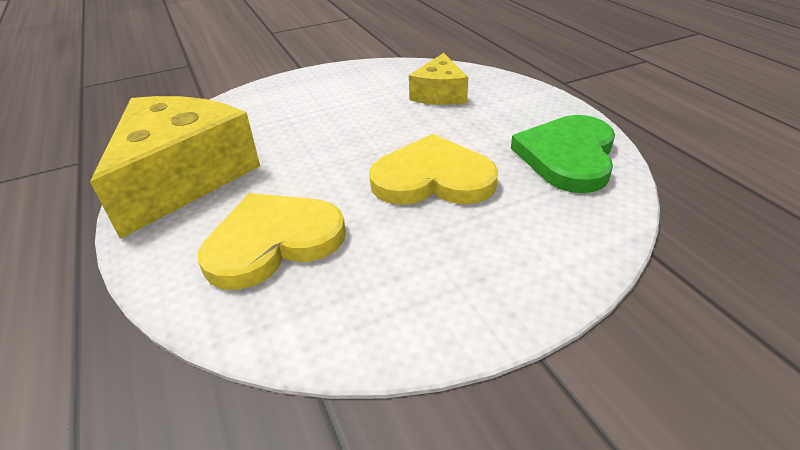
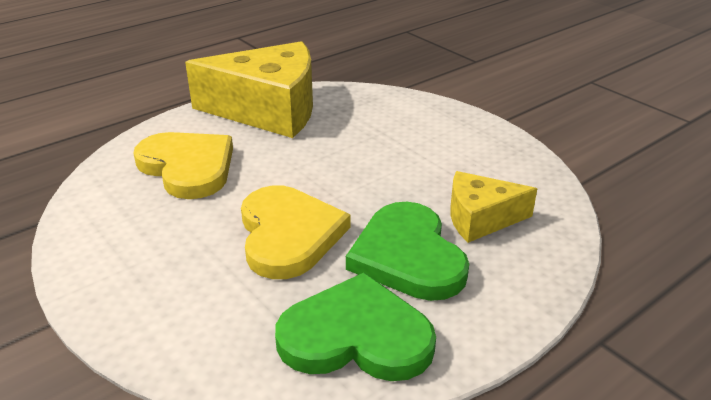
camera: 75 degrees right, 5 degrees down
none -> green heart [346,202,469,301]

